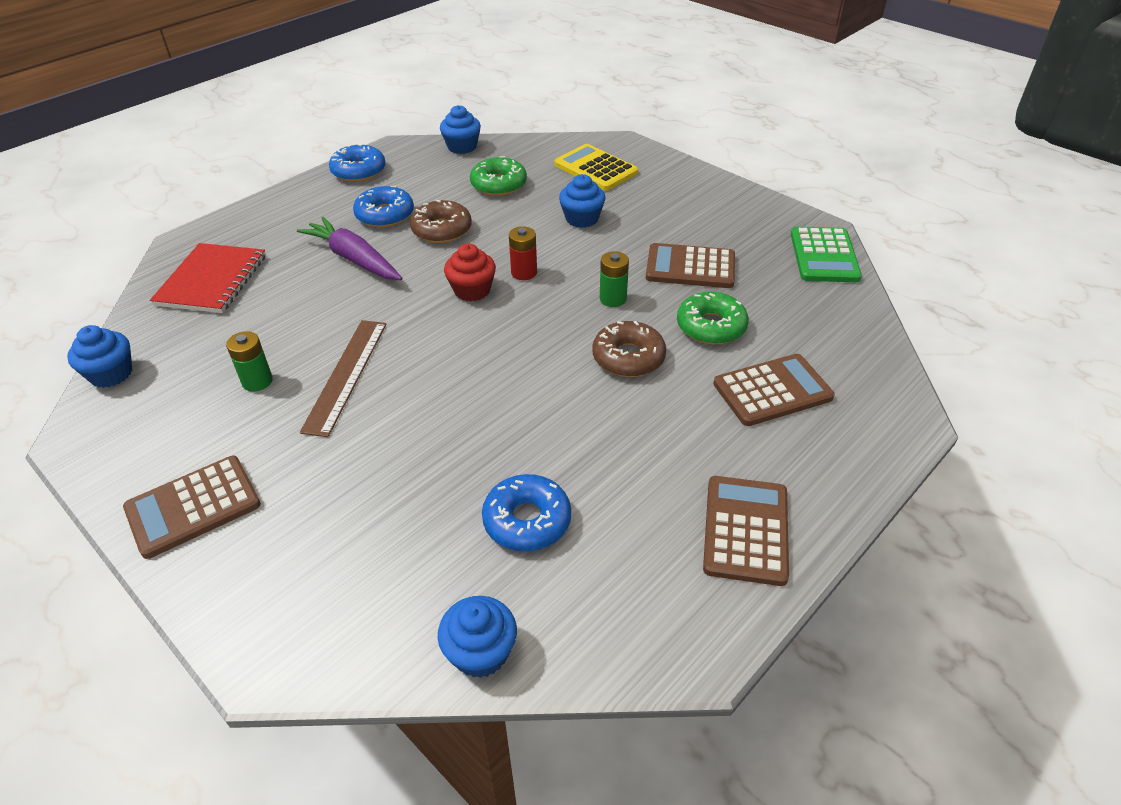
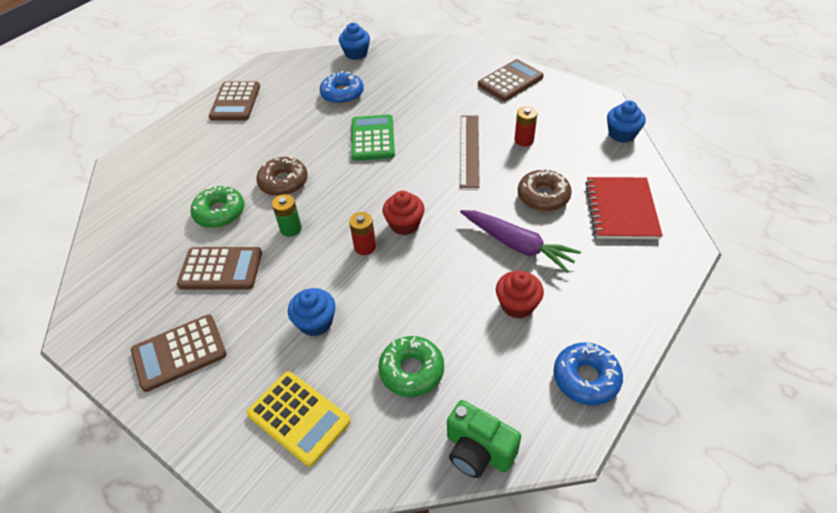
camera: 175 degrees right, 5 degrees up
green battery [226,331,273,392] -> red battery [514,106,537,146]
blue donut [353,186,414,227] -> red cupcake [496,271,544,318]
brown donut [410,200,472,243] -> brown donut moved to [518,169,572,211]
blue cupcake [440,105,481,154] -> green camera [447,400,521,478]
brown calculator [713,354,835,426] -> brown calculator moved to [131,314,227,392]
green calculator [791,227,862,282] -> green calculator moved to [351,114,395,161]

